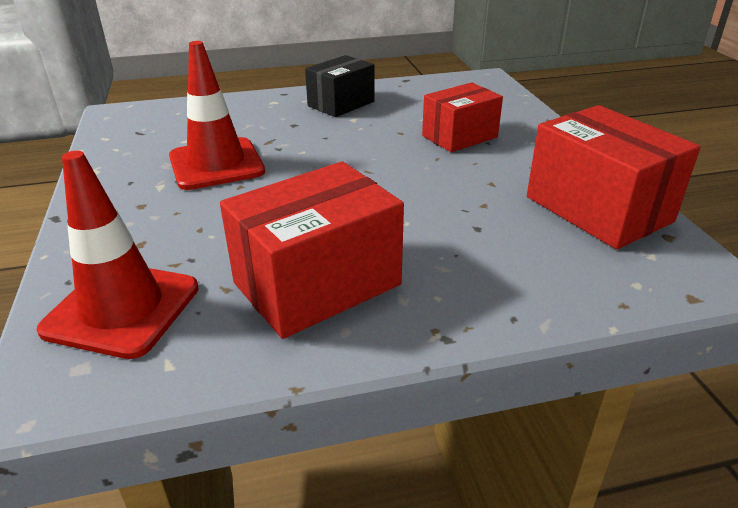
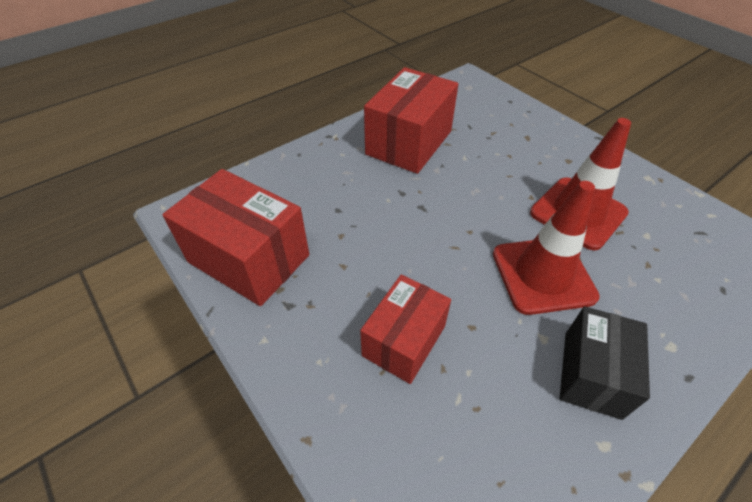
camera: 155 degrees right, 15 degrees up
red traffic cone [37,151,199,359] -> red traffic cone moved to [493,181,600,315]

